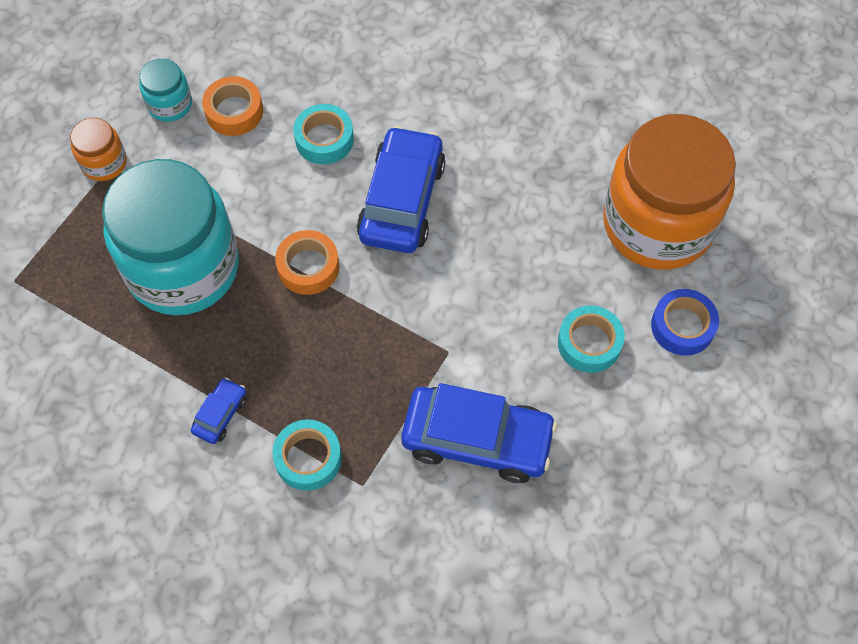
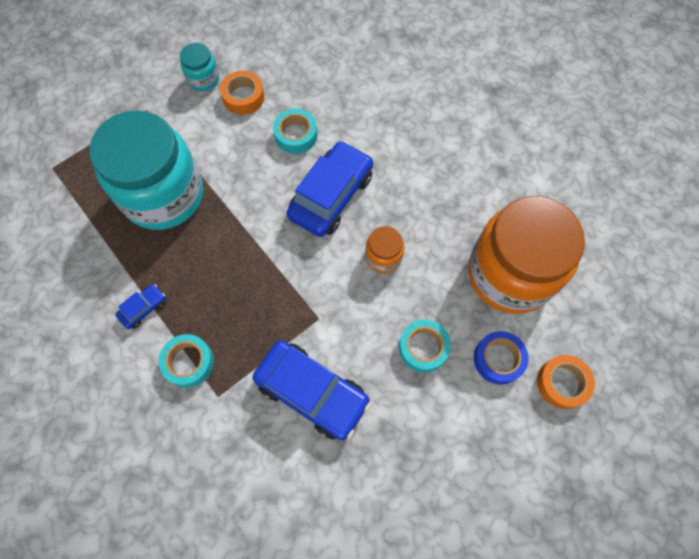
camera: 20 degrees right, 5 degrees up
orange jar [70,118,127,181] -> orange jar moved to [365,226,404,273]
orange tape [275,230,339,295] -> orange tape moved to [537,355,595,409]

